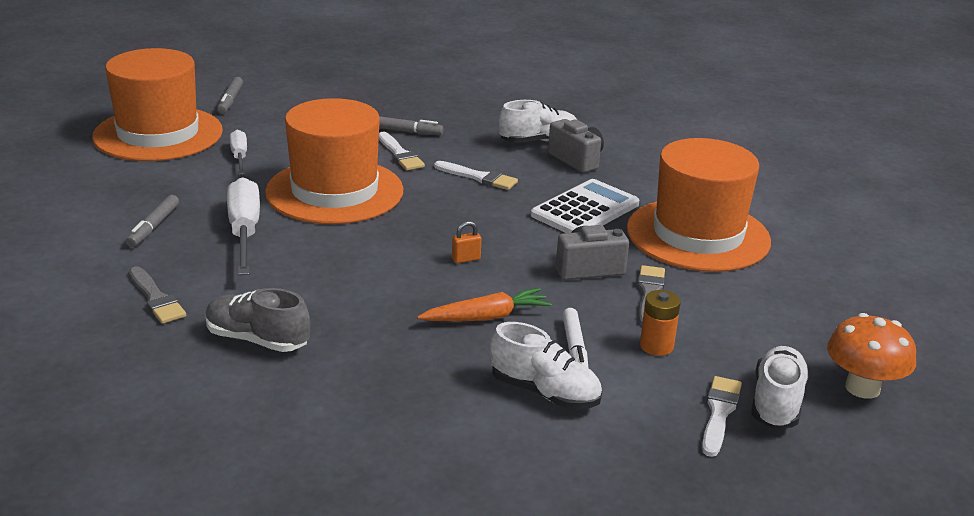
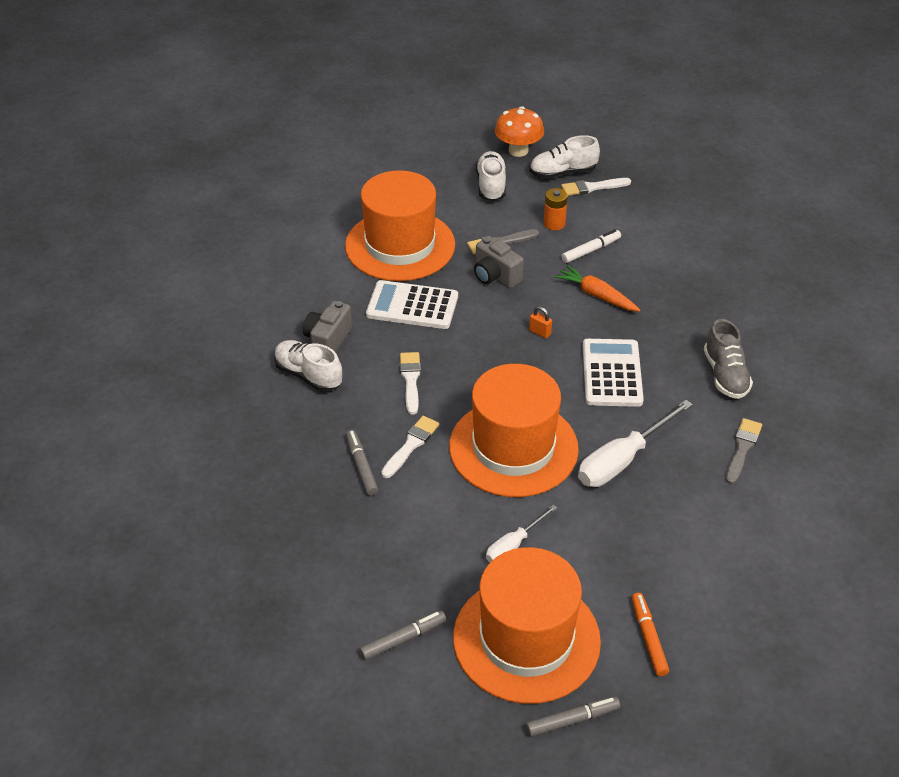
camera: 120 degrees left, 15 degrees up
grey marker [126,195,179,247] -> grey marker moved to [526,697,620,737]
white shoe [490,322,602,409] -> white shoe moved to [476,151,506,201]
none -> white calculator [582,339,644,407]
none -> orange marker [632,593,669,676]

